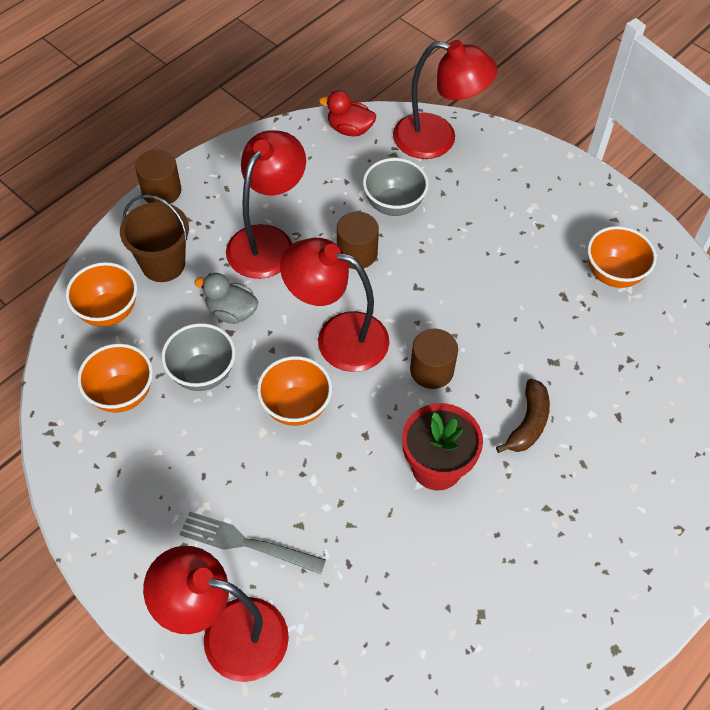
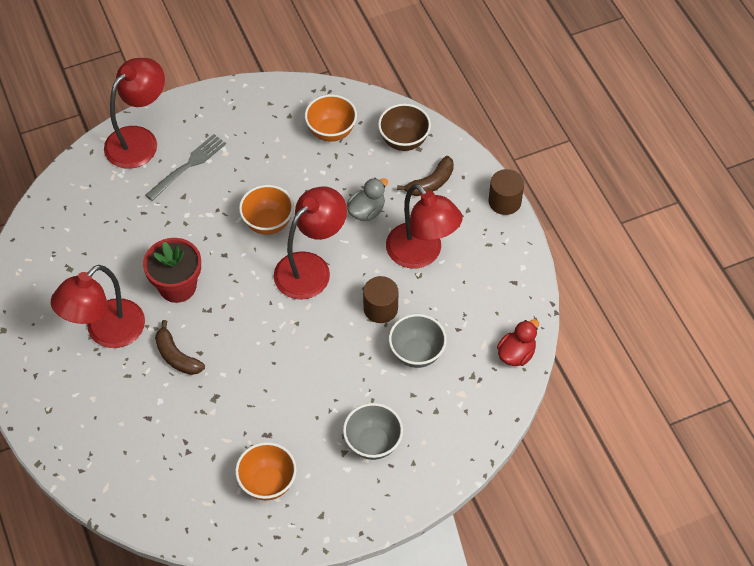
camera: 115 degrees right, 0 degrees up
orange bowl [65,262,137,327] -> brown bowl [378,103,431,151]
brown bucket [120,195,189,282] -> brown banana [397,156,454,196]
grey bowl [161,323,236,391] -> grey bowl moved to [343,403,403,460]
red lamp [393,40,498,159] -> red lamp moved to [51,265,145,348]
brown cylinder [410,329,458,389] -> none

